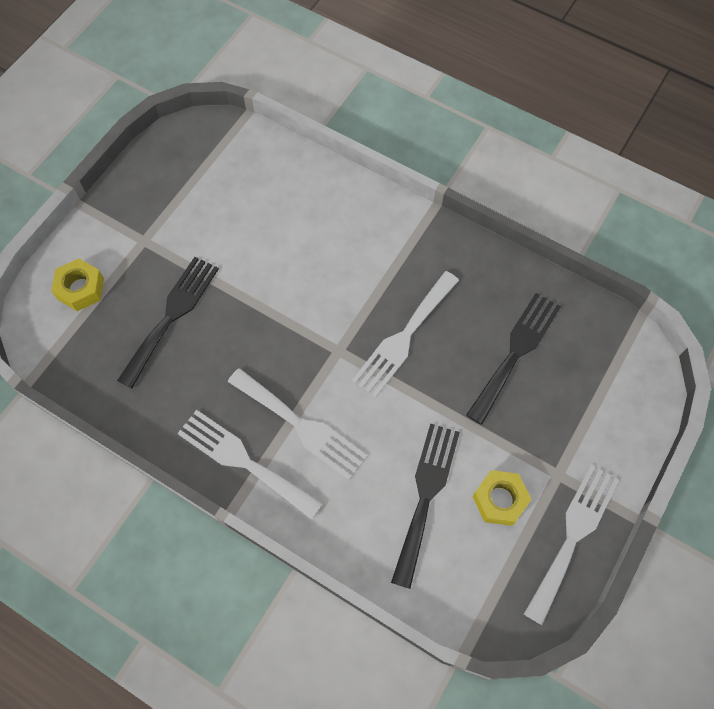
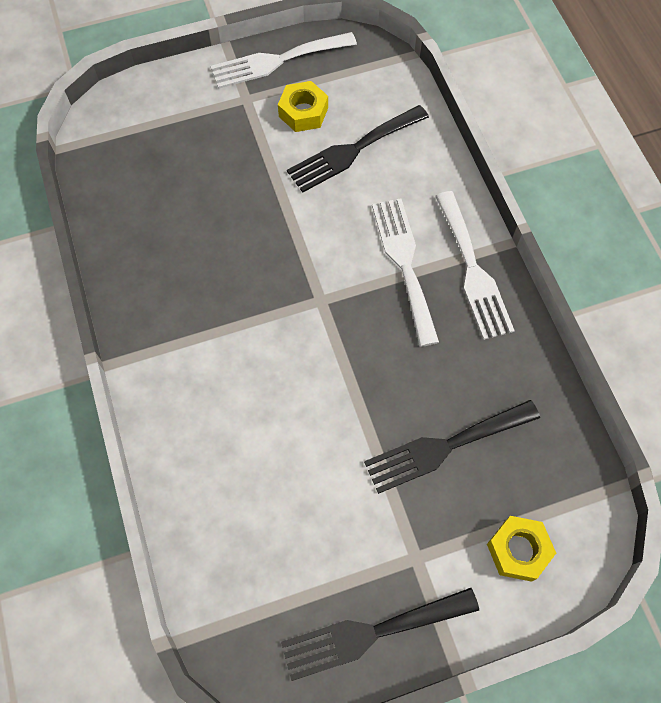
camera: 140 degrees left, 0 degrees up
white fork [352,271,459,397] -> none
black fork [466,293,561,425] -> black fork moved to [281,588,479,681]

